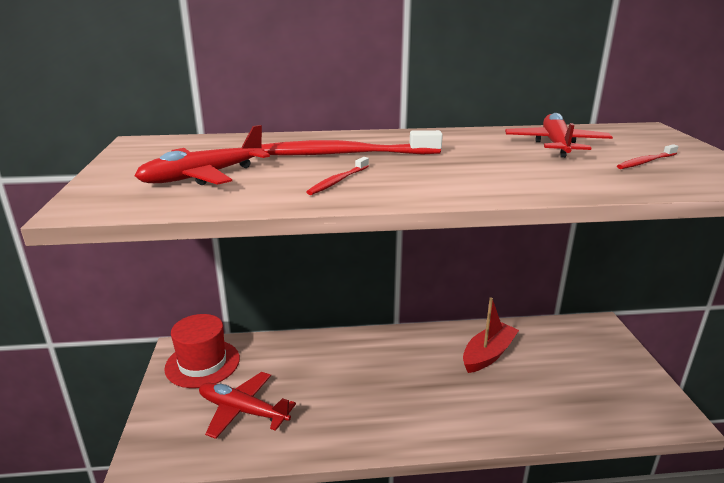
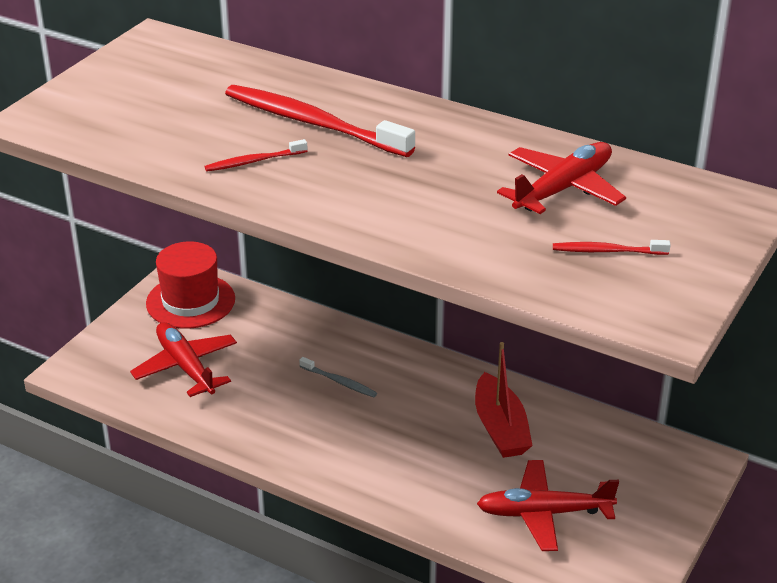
camera: 35 degrees right, 10 degrees up
red plane [135,125,270,185] -> red plane moved to [477,460,619,551]
red boat [463,297,519,373] -> red boat turned 90 degrees clockwise [475,342,533,458]
none -> grey toothbrush [299,357,377,397]

